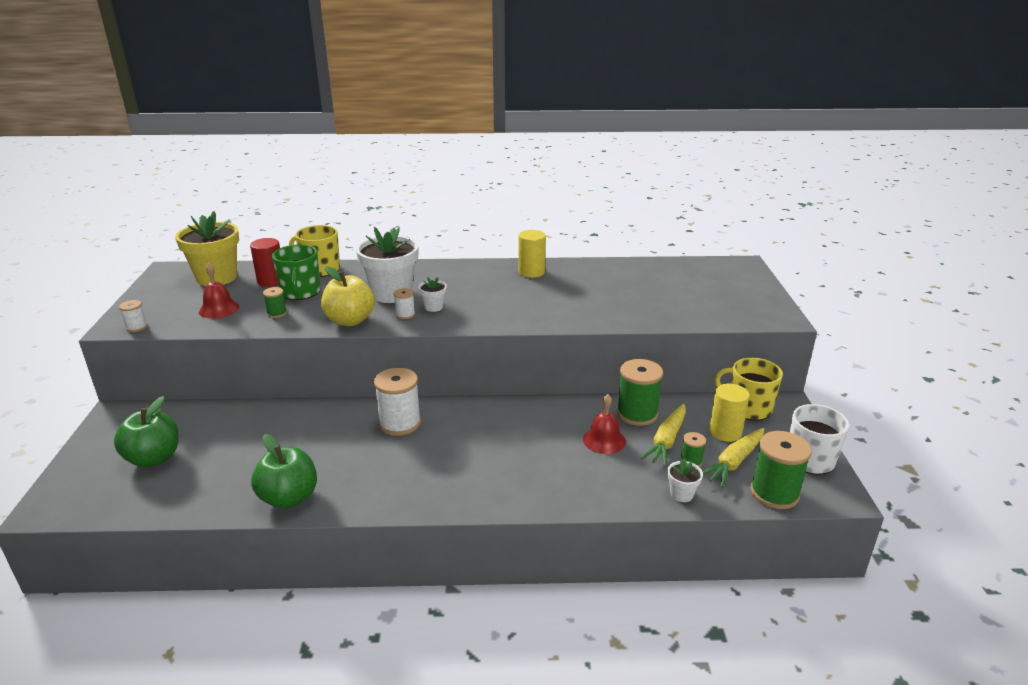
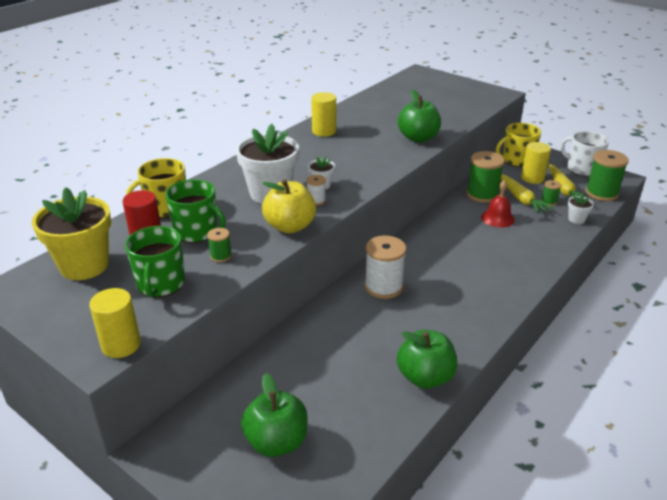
camera: 50 degrees left, 5 degrees up
white spool [119,300,148,332] -> yellow cylinder [89,288,141,358]
red bell [199,263,239,319] -> green mug [125,226,185,297]
none -> green apple [398,89,441,142]

